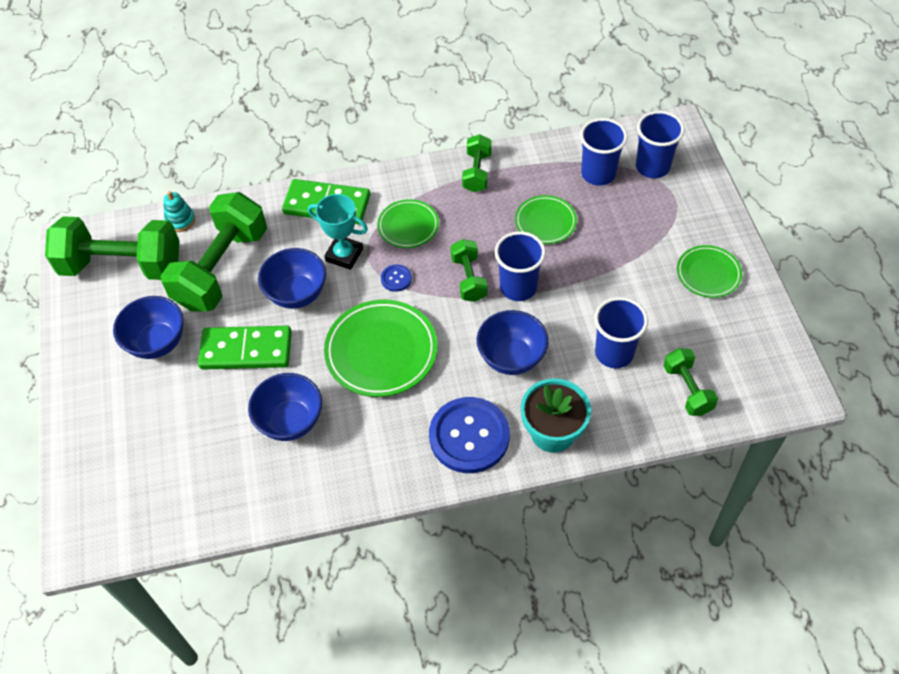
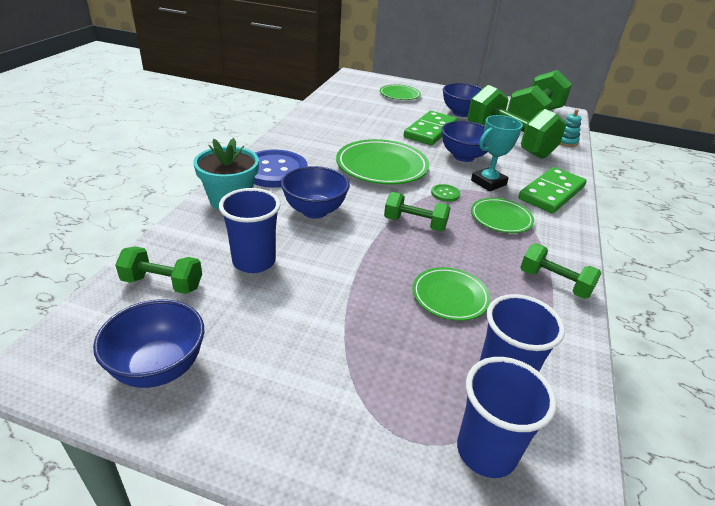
camera: 115 degrees right, 20 degrees down
blue bowl [248,373,322,441] -> blue bowl moved to [93,299,204,388]
blue button [381,264,412,292] -> green button [431,184,460,202]
blue cup [495,231,546,301] -> none
green plate [677,245,742,298] -> green plate moved to [380,84,421,100]

